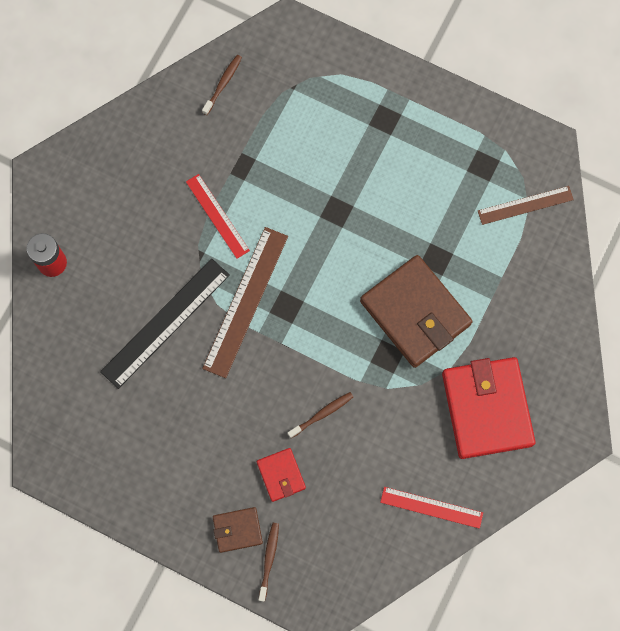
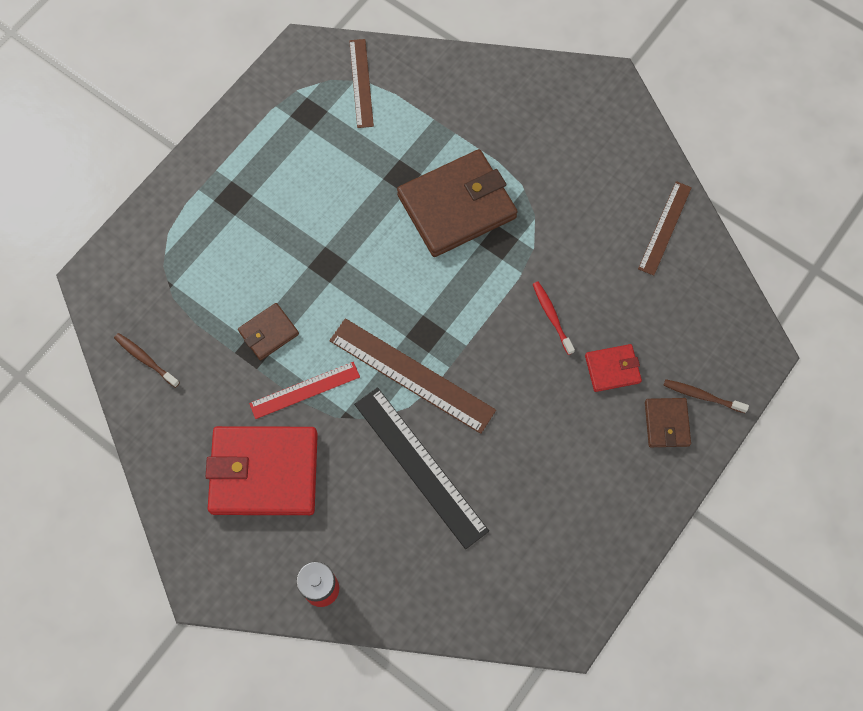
camera: 80 degrees left, 5 degrees down
brown toothbrush [288,392,353,438] -> red toothbrush [533,281,575,355]
red ruler [380,487,483,529] -> brown ruler [638,181,692,276]
red wallet [442,357,536,459] -> red wallet moved to [206,426,318,515]
none -> brown wallet [238,303,299,360]

